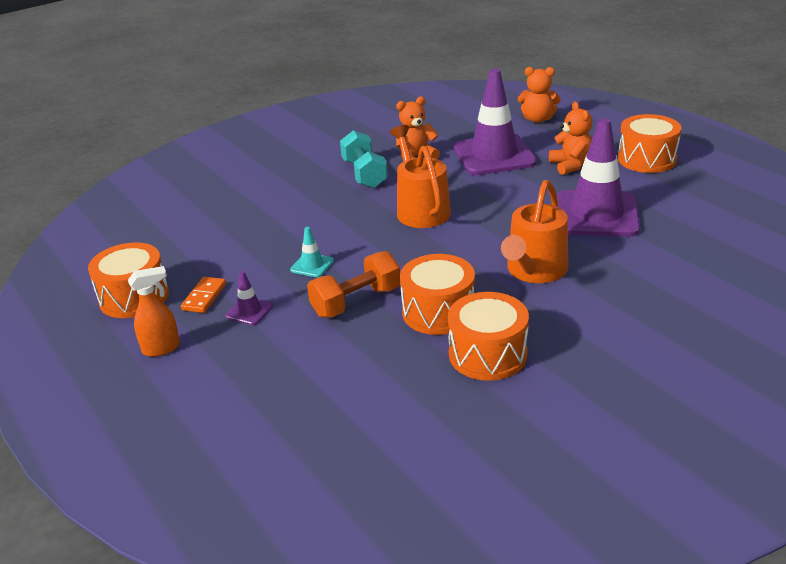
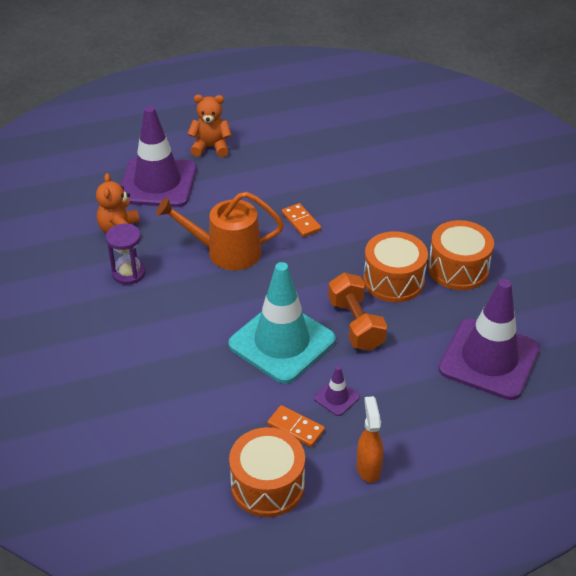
camera: 75 degrees left, 10 degrees up
turquoise traffic cone [290,227,334,277] -> turquoise traffic cone [228,262,336,383], size x2.43
turquoise dumbbell [340,130,388,188] -> purple hourglass [106,224,146,285]
orange watering can [501,180,568,283] -> none
orange teddy bear [518,67,561,123] -> none
purple traffic cone [557,118,640,237] -> purple traffic cone moved to [439,279,540,400]
orange drum [618,114,682,173] -> none
none -> orange domino [282,203,321,237]

